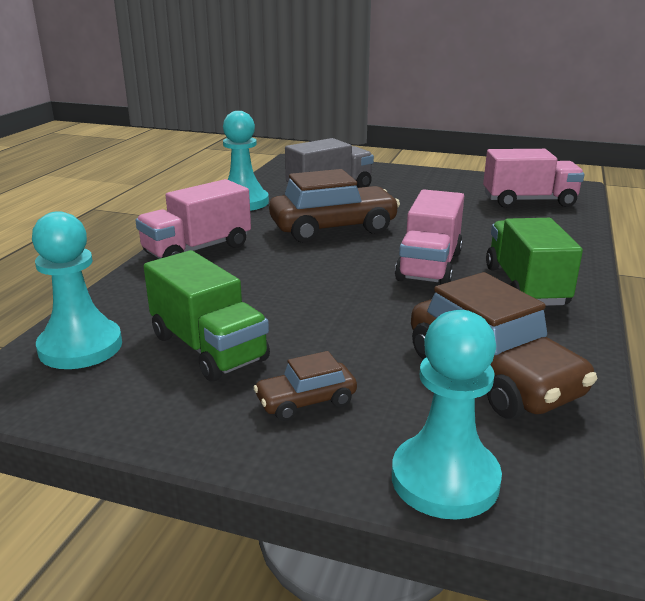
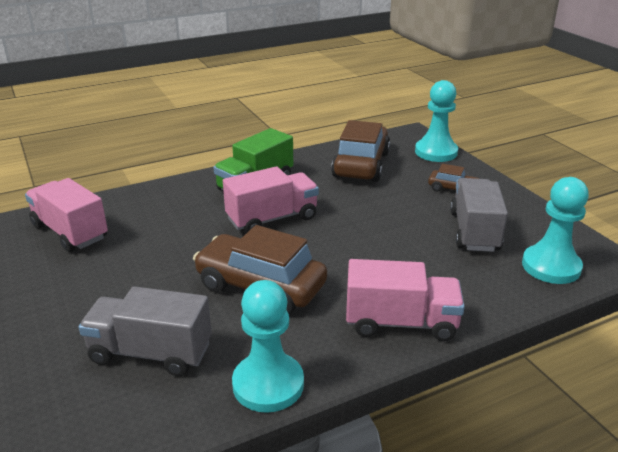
camera: 135 degrees left, 5 degrees up
green truck [144,250,270,382] -> grey truck [450,178,508,252]

